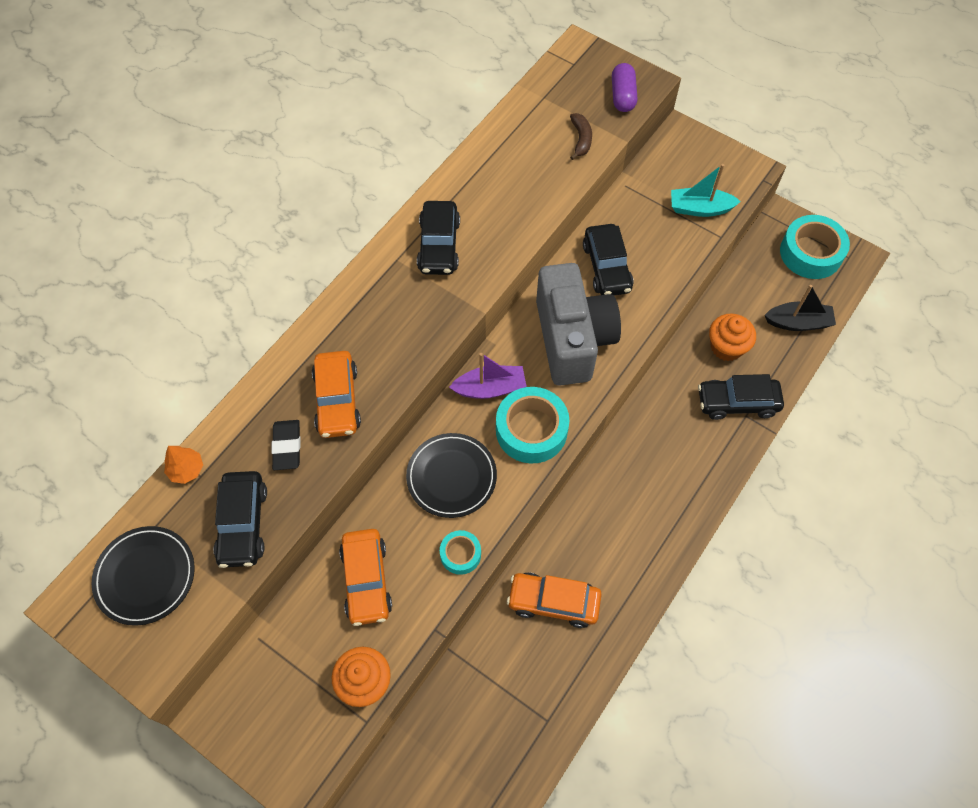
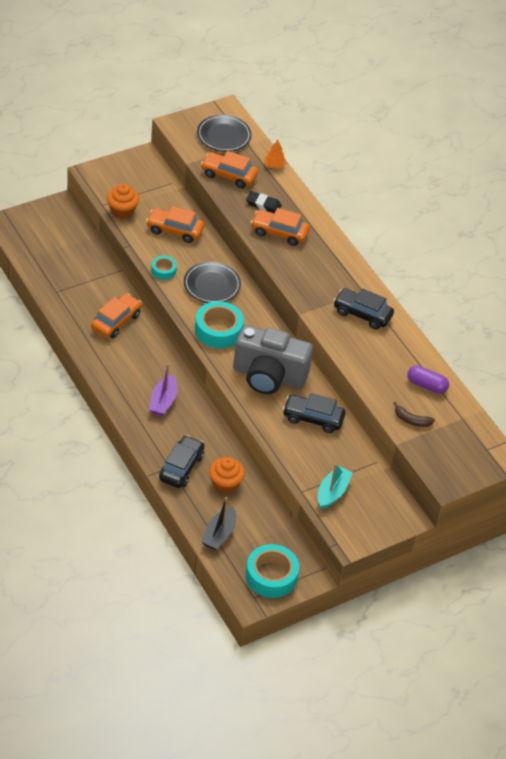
camera: 110 degrees right, 15 degrees down
black car [214,471,267,568] -> orange car [201,151,258,189]
purple boat [449,353,527,399] -> purple boat moved to [149,363,177,416]
purple capsule [612,63,637,112] -> purple capsule moved to [407,366,449,394]

